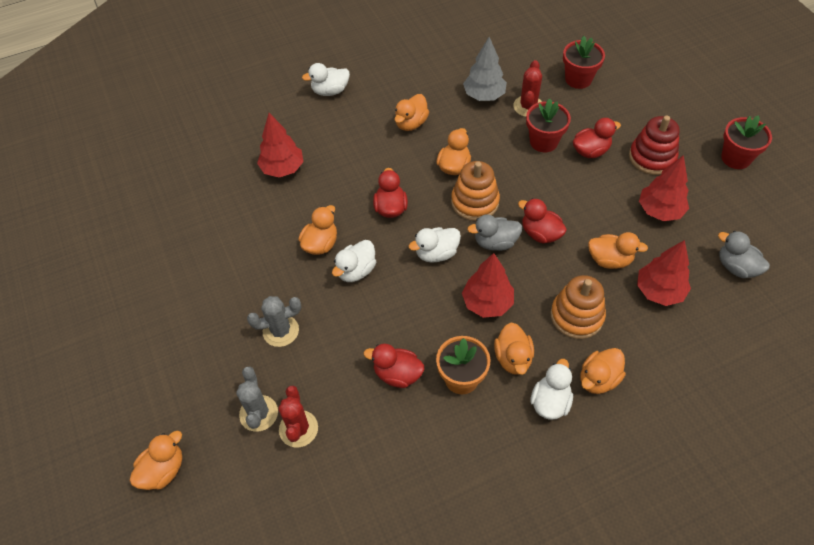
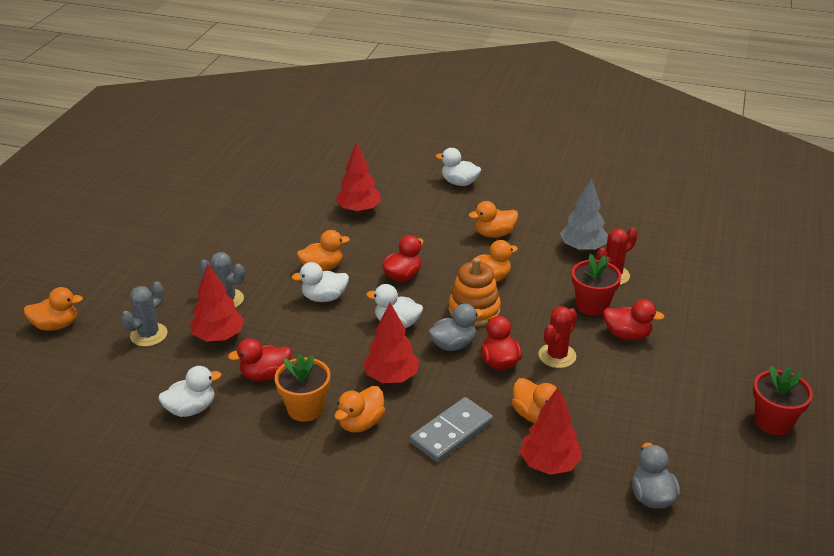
camera: 40 degrees right, 20 degrees down
red cactus [278,386,318,447] -> red cactus moved to [539,306,577,368]
red duck [364,344,424,388] -> red duck turned 75 degrees counterclockwise [228,338,291,381]
grey duck [467,215,522,251] -> grey duck turned 120 degrees clockwise [429,303,484,351]
white duck [530,359,573,420] -> white duck moved to [158,366,221,417]
orange stacking toy [551,275,606,339] -> grey domino [410,397,493,462]
red flower pot [563,36,605,89] -> none
orange duck [580,348,626,394] -> none
red stacking toy [629,115,680,175] -> none
red tree [639,155,689,221] -> red tree moved to [190,263,244,342]

